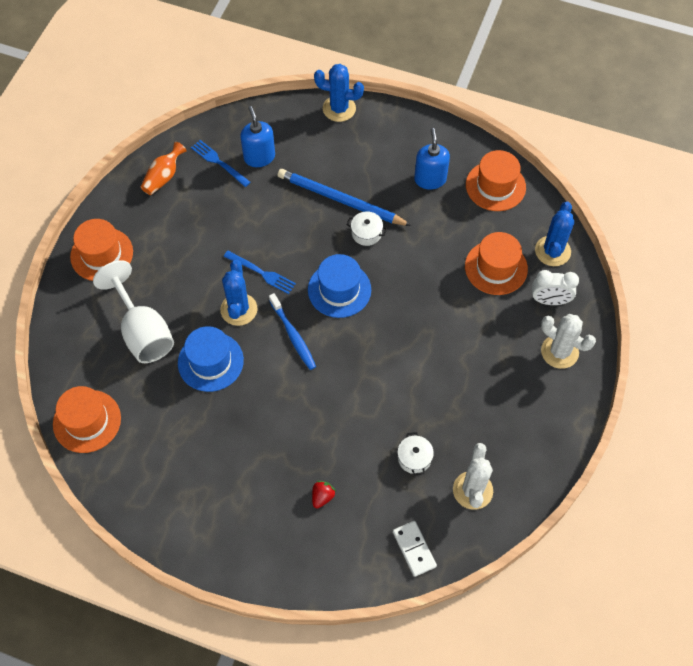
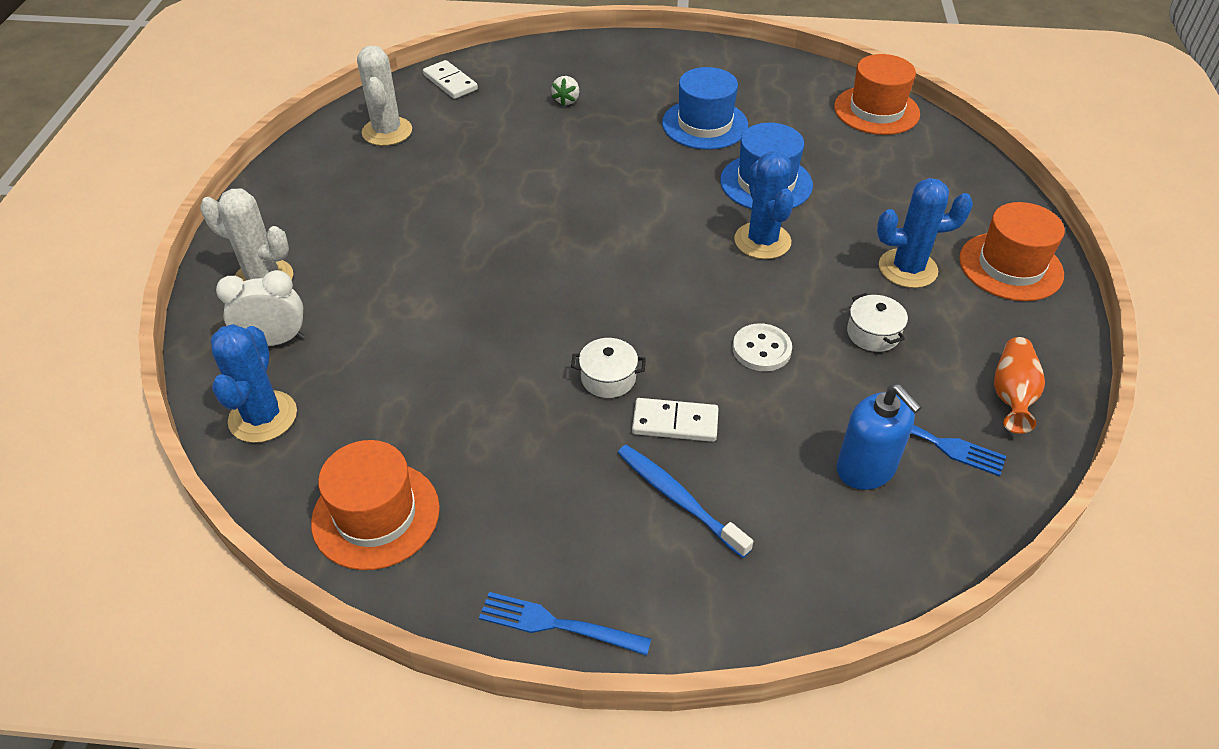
camera: 165 degrees right, 15 degrees down
white goblet [93,260,174,363] -> none
blue fork [224,251,296,294] -> blue fork moved to [479,592,651,656]
blue toothbrush [269,293,316,370] -> blue toothbrush moved to [618,445,753,558]
blue pencil [277,169,411,226] -> white domino [632,398,719,442]
blue hat [308,254,371,318] -> blue hat moved to [662,67,748,150]
red strawberry [312,481,336,509] -> white strawberry [551,76,579,106]
blue cactus [314,64,364,122] -> blue cactus moved to [877,178,973,288]
white pot [397,432,434,475] -> white pot moved to [847,293,908,352]
blue soap dispenser [414,128,450,190] -> none
orange hat [465,232,528,295] -> none
none -> white button [733,323,792,371]

